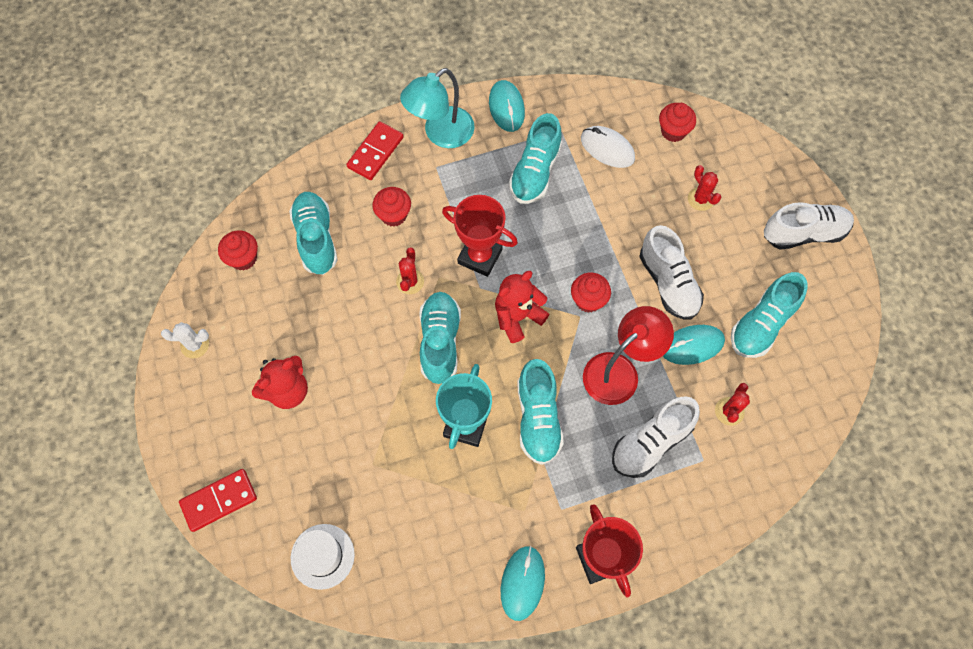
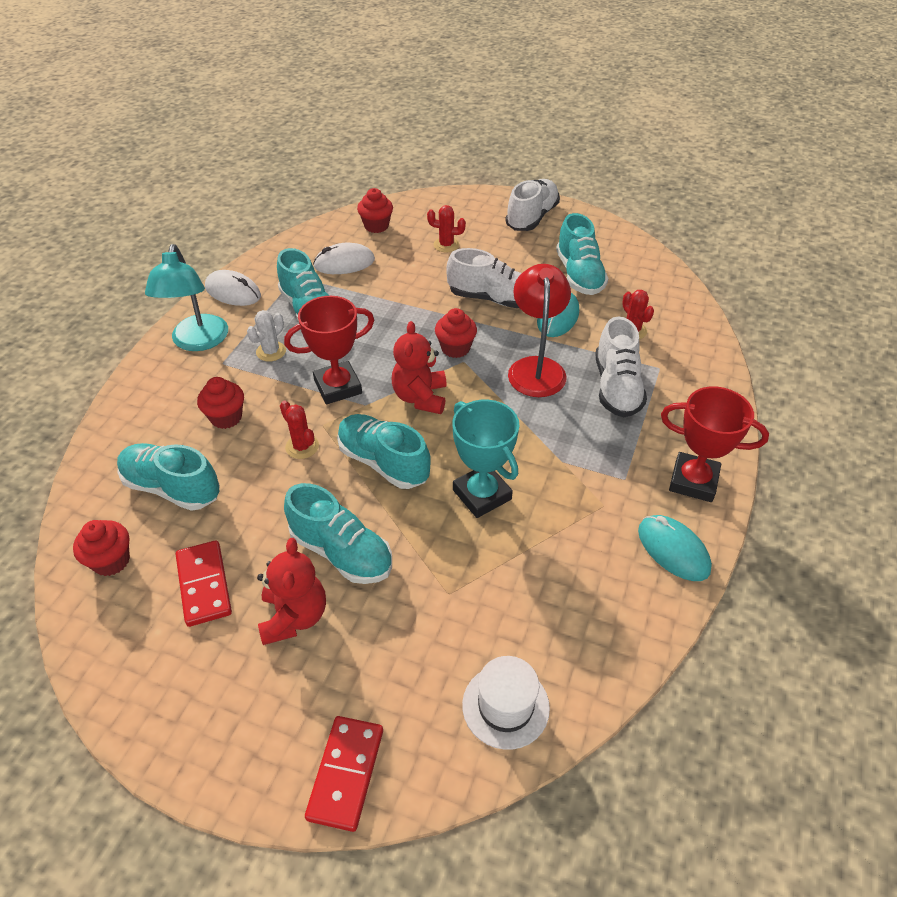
camera: 50 degrees left, 20 degrees down
white cactus [161,322,209,358] -> white cactus moved to [247,310,286,362]
red domino [346,121,404,180] -> red domino moved to [176,540,232,627]
turquoise mouse [489,80,525,132] -> white mouse [205,270,261,306]
turquoise shoe [517,359,564,465] -> turquoise shoe moved to [284,483,392,584]

